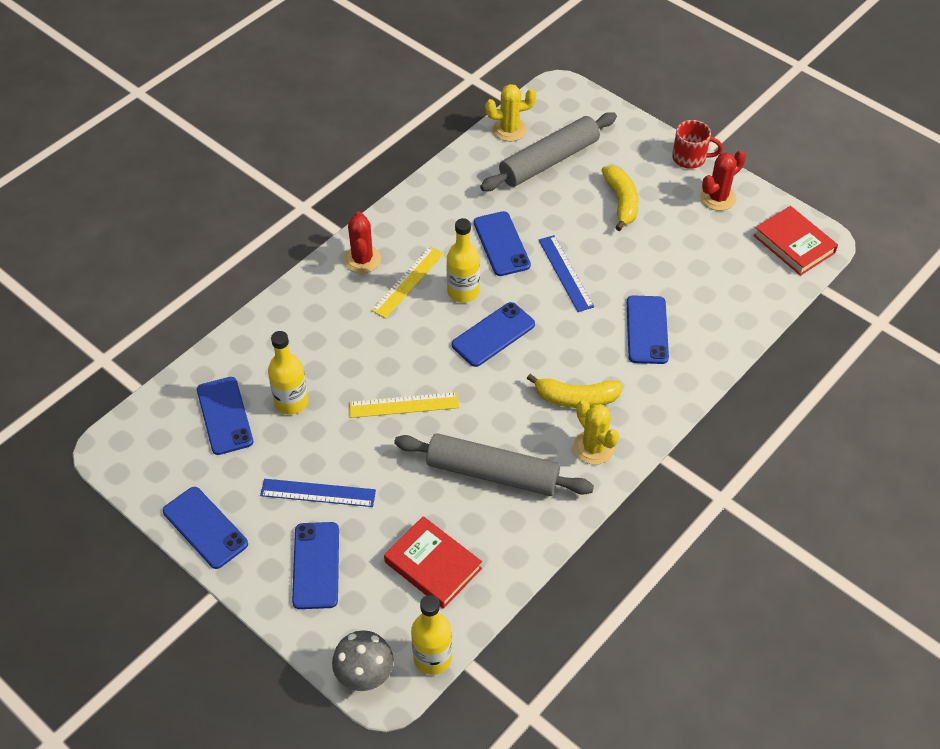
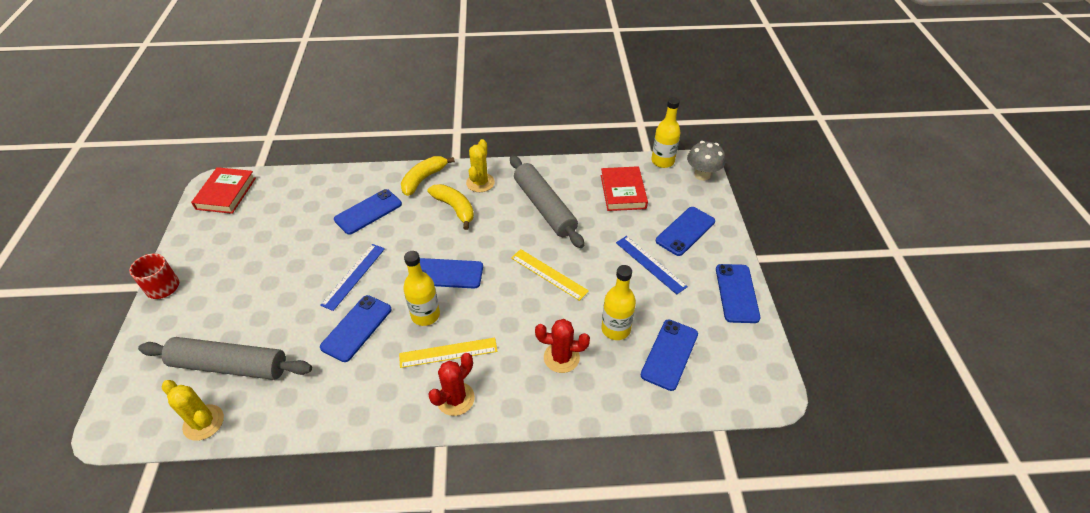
camera: 135 degrees left, 5 degrees down
yellow banana [601,166,639,231] -> yellow banana moved to [401,156,455,196]
red cactus [700,150,746,211] -> red cactus moved to [535,319,590,373]

